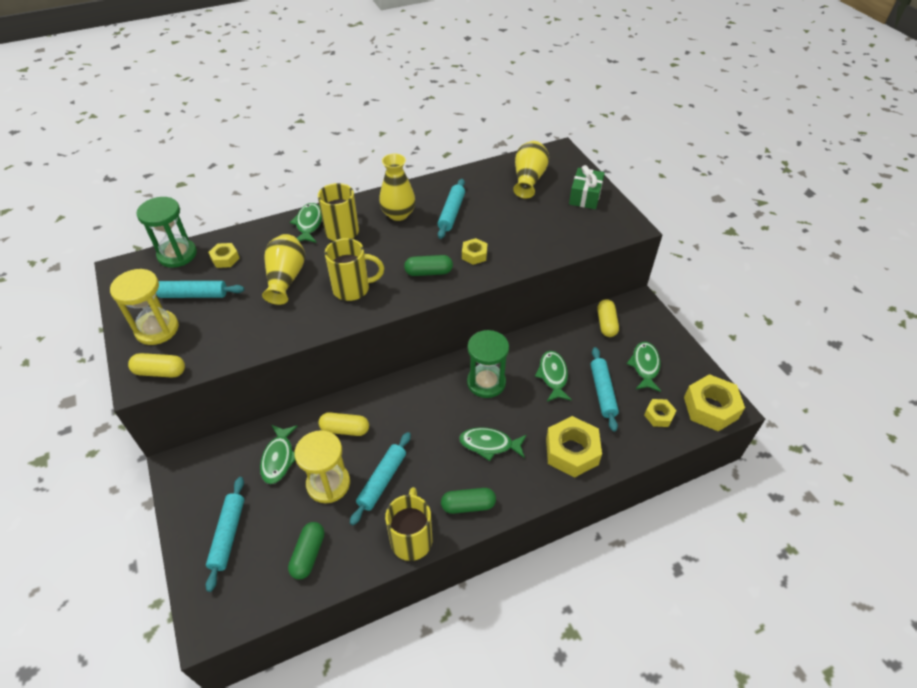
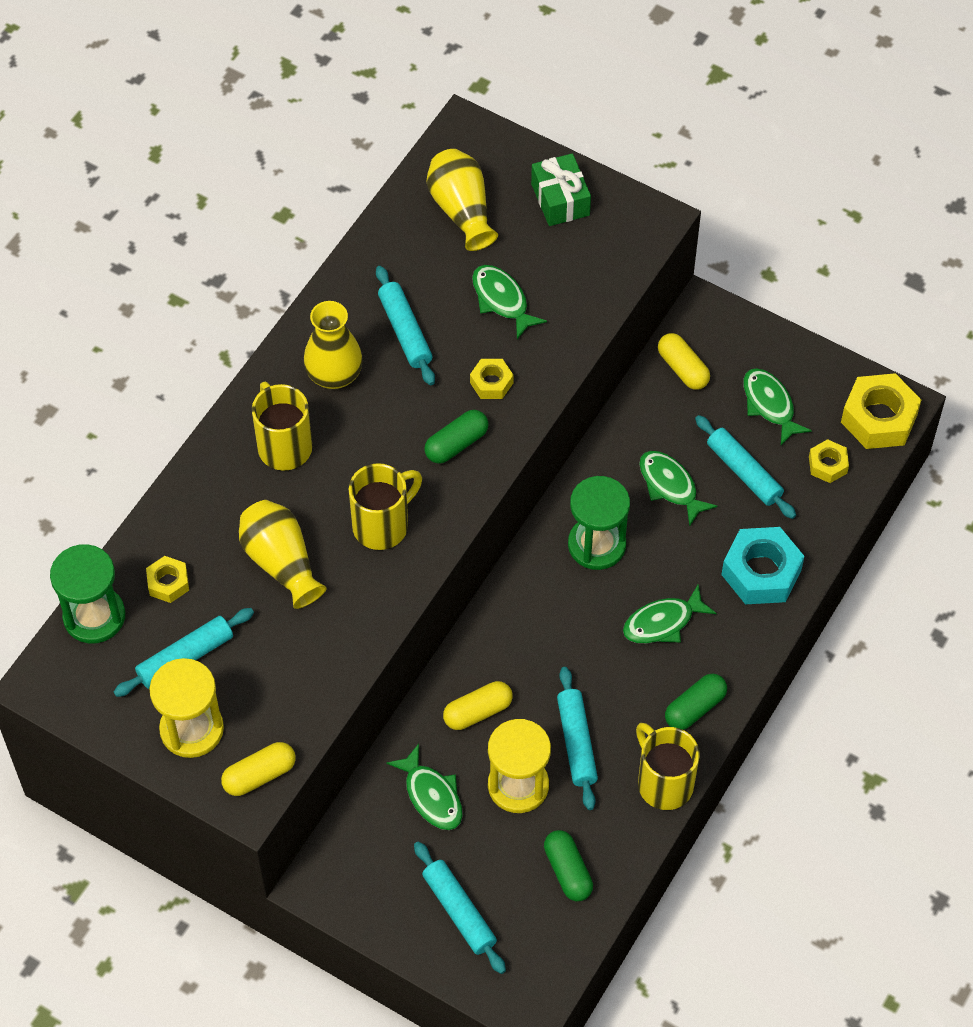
camera: 35 degrees left, 10 degrees up
green fish [290,203,322,243] -> green fish moved to [472,265,547,339]
yellow nut [546,416,602,478] -> turquoise nut [721,527,805,604]

